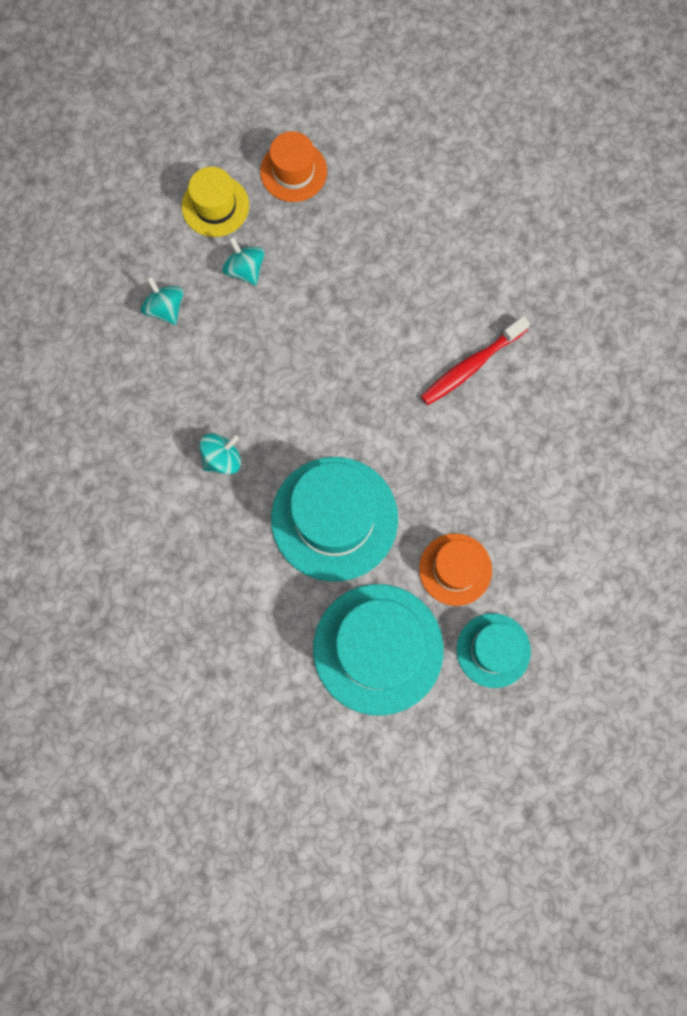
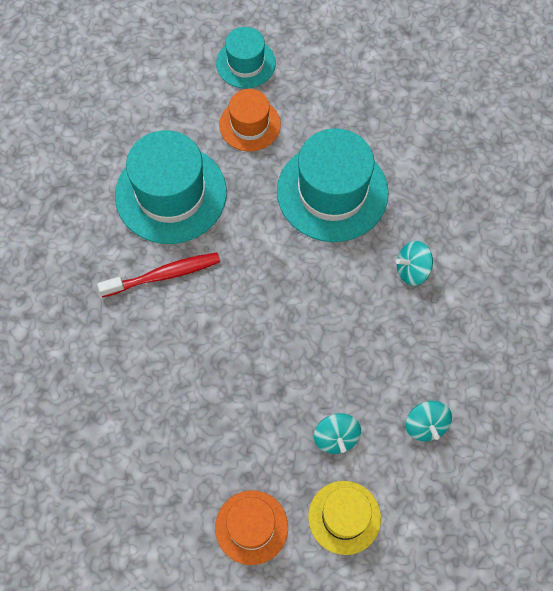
camera: 160 degrees left, 10 degrees down
turquoise hat [313,584,444,716] -> turquoise hat moved to [115,130,227,244]

